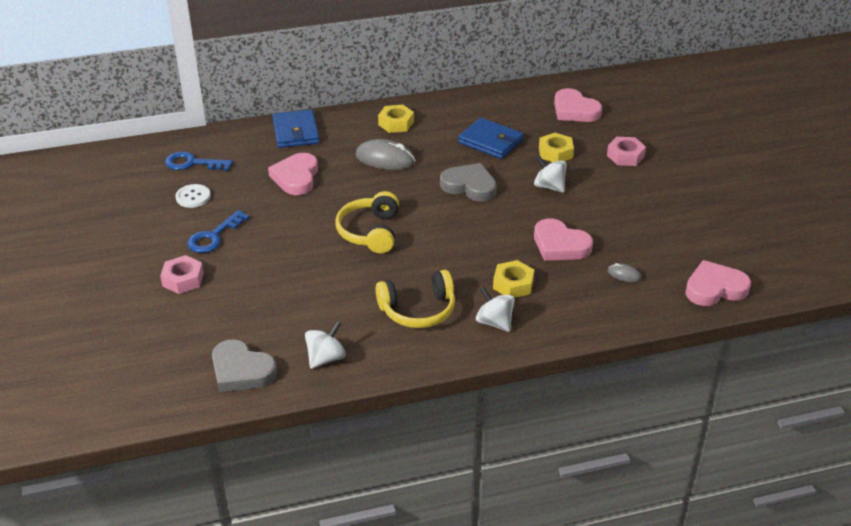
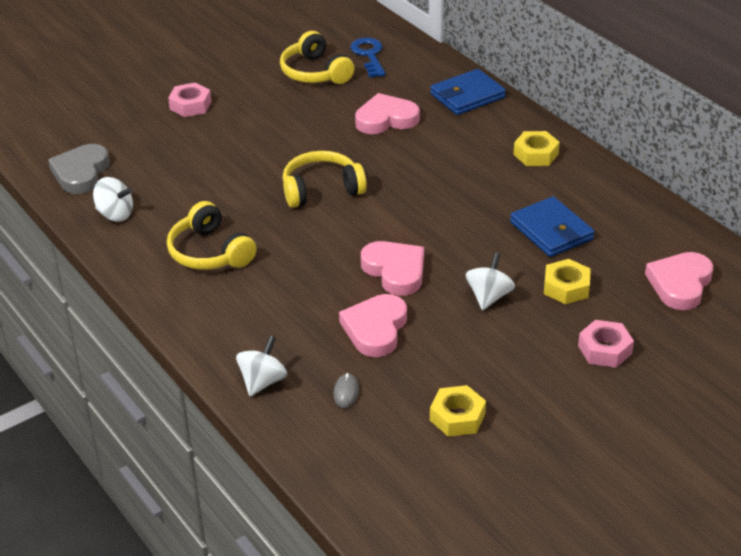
camera: 70 degrees right, 0 degrees up
white button [176,184,211,208] -> yellow headphones [280,31,354,84]
blue key [187,210,250,253] -> none
grey mouse [355,139,415,170] -> none
grey heart [440,163,497,202] -> none
blue wallet [458,118,523,159] -> blue wallet turned 45 degrees counterclockwise [510,196,595,257]
white spinning top [476,286,515,332] -> white spinning top moved to [236,336,288,396]
yellow nut [493,260,534,298] -> yellow nut moved to [430,385,486,437]
pink heart [685,260,751,306] -> pink heart moved to [361,241,424,296]

